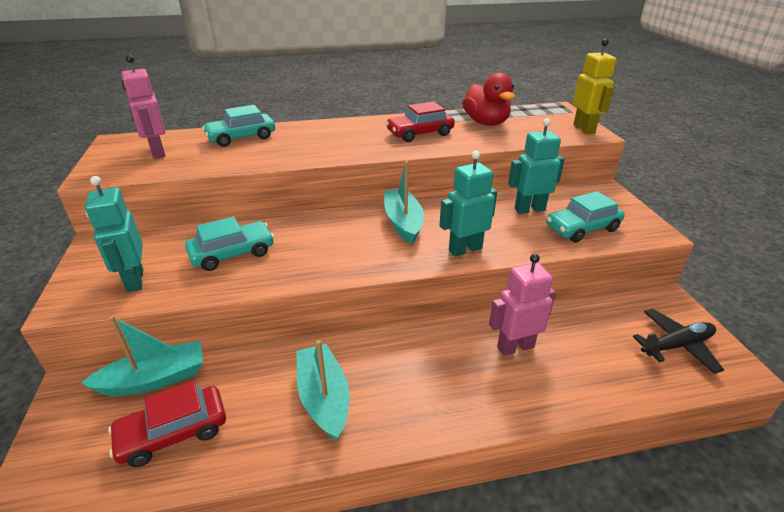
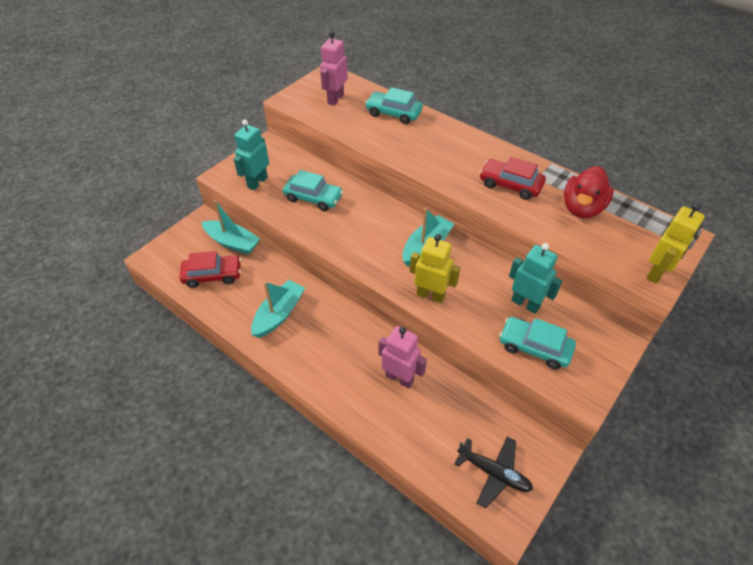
camera: 50 degrees right, 15 degrees up
red car [108,381,226,467] -> red car turned 150 degrees clockwise [180,251,241,288]
turquoise robot [439,151,497,257] -> yellow robot [410,234,460,303]

